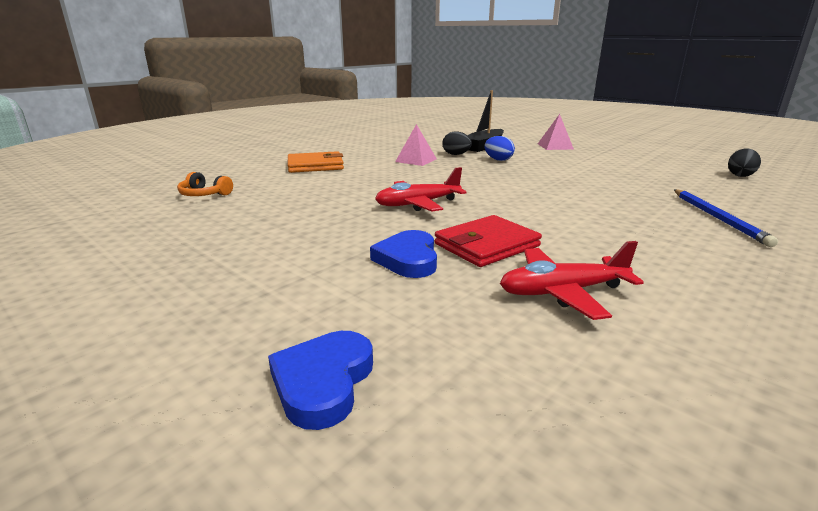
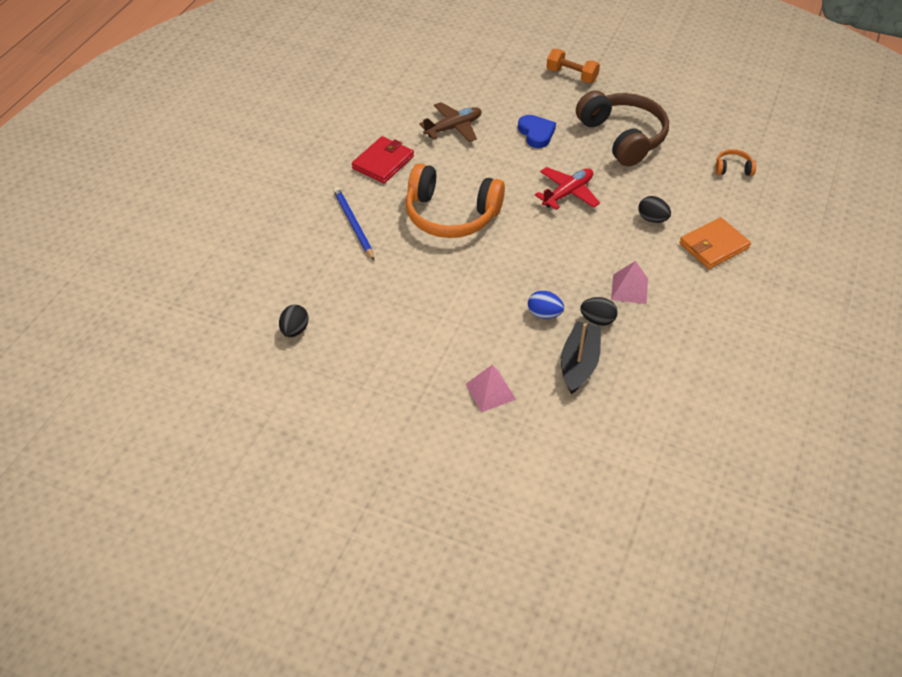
camera: 160 degrees right, 25 degrees up
blue heart [268,331,373,430] -> none
red wallet [435,215,542,267] -> red wallet moved to [352,136,414,183]
red plane [500,241,644,320] -> brown plane [419,102,482,142]
none -> orange headphones [405,163,505,238]
none -> orange dumbbell [547,49,600,83]
none -> brown headphones [576,90,669,166]
none -> black egg [638,196,671,223]

